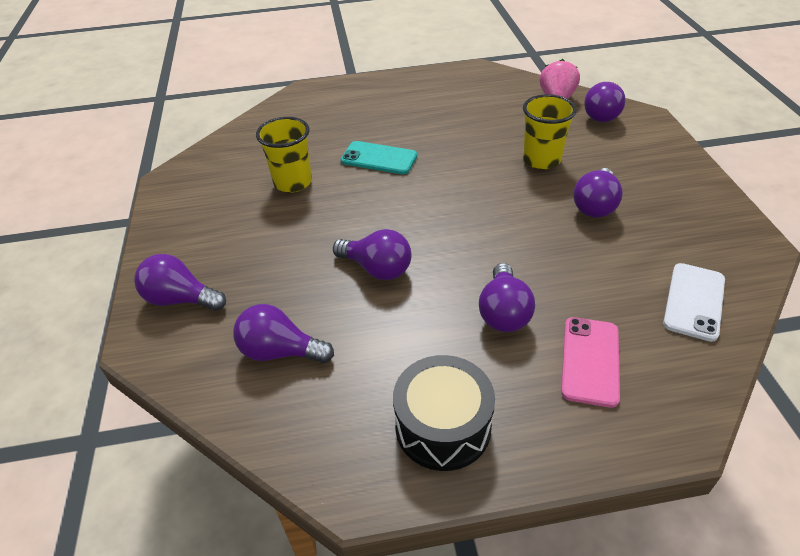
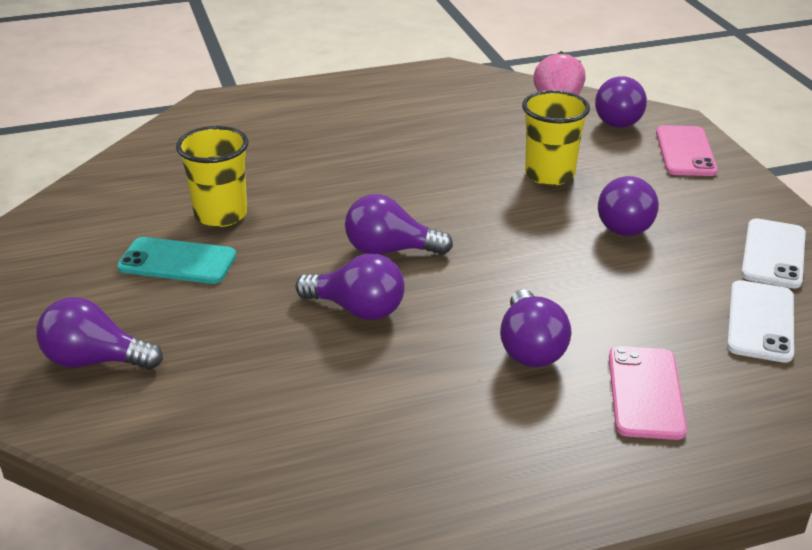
camera: 10 degrees left, 10 degrees down
purple light bulb [233,304,334,363] -> purple light bulb moved to [345,194,453,255]
turquoise phone [340,141,417,175] -> turquoise phone moved to [117,237,236,284]
black drum [393,355,495,471] -> none
none -> pink phone [656,125,718,176]
none -> white phone [741,219,806,288]

